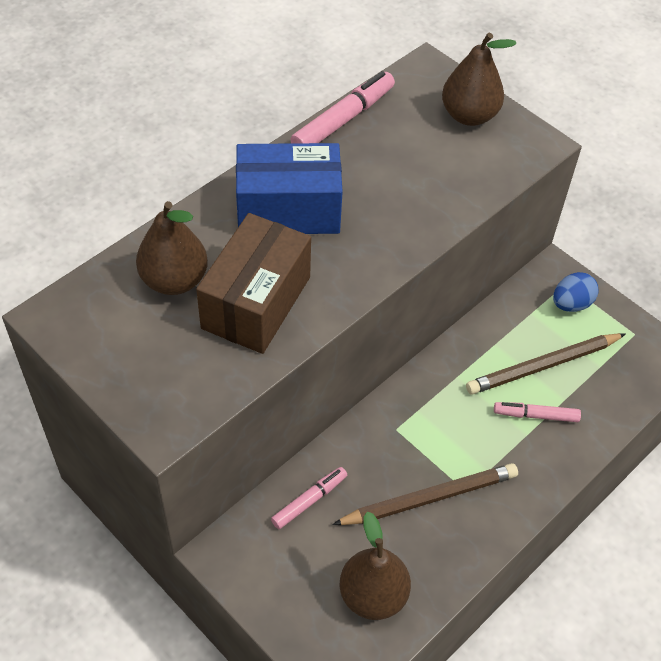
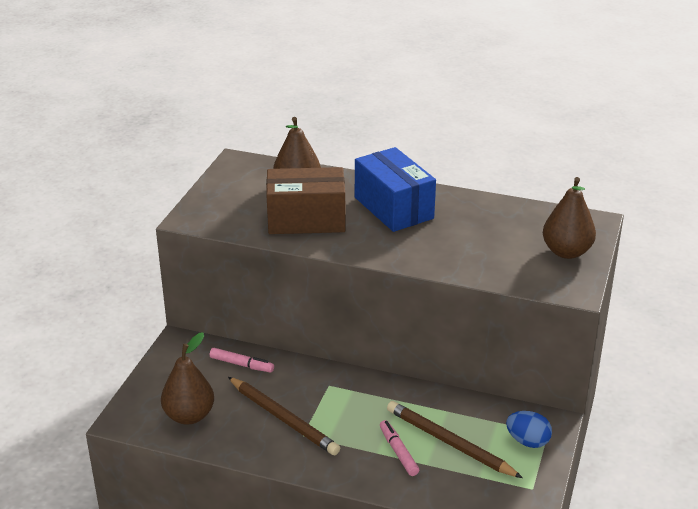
camera: 65 degrees right, 20 degrees down
pink marker [290,71,395,144] -> none

